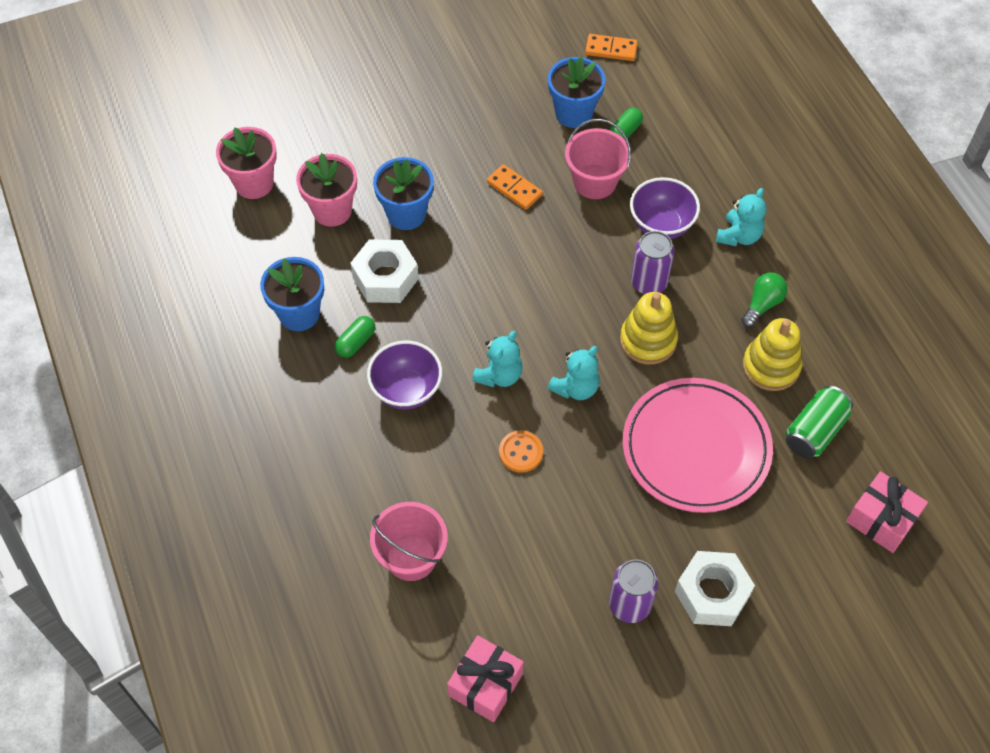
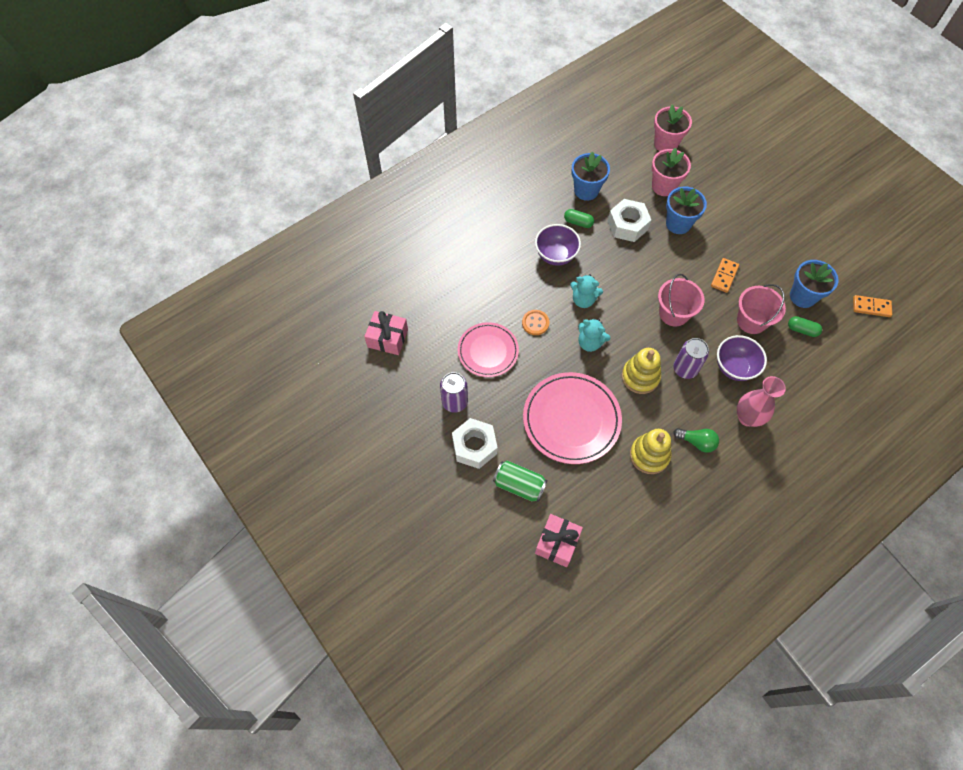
camera: 75 degrees right, 5 degrees up
pink bucket [370,502,448,581] -> pink bucket moved to [658,274,705,327]
orange domino [585,34,638,61] -> orange domino turned 75 degrees counterclockwise [853,295,892,317]
turquoise teddy bear [716,188,766,246] -> pink vase [737,376,786,427]
green can [786,386,853,459] -> green can moved to [493,461,547,502]
none -> pink plate [458,322,519,377]

